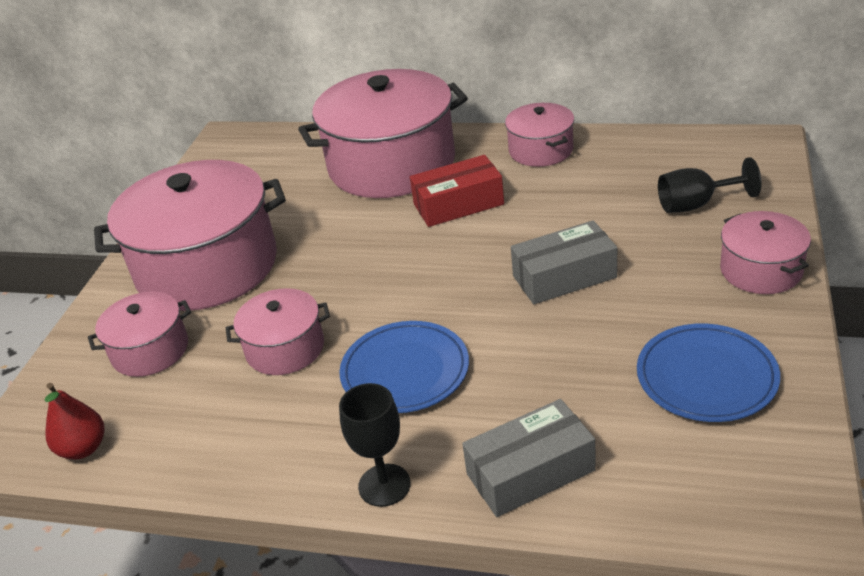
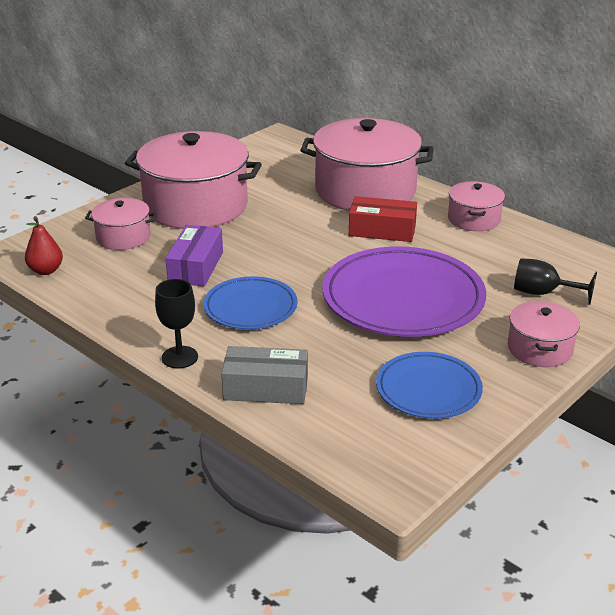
camera: 25 degrees right, 5 degrees down
pink pot [226,288,330,375] -> purple box [166,225,223,286]
grey box [511,221,617,304] -> purple plate [323,246,486,337]

